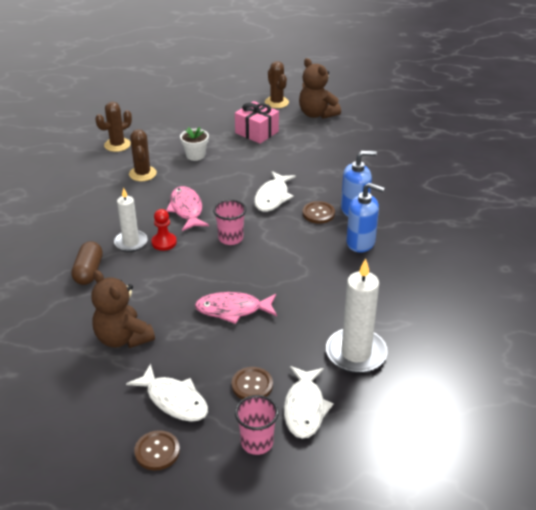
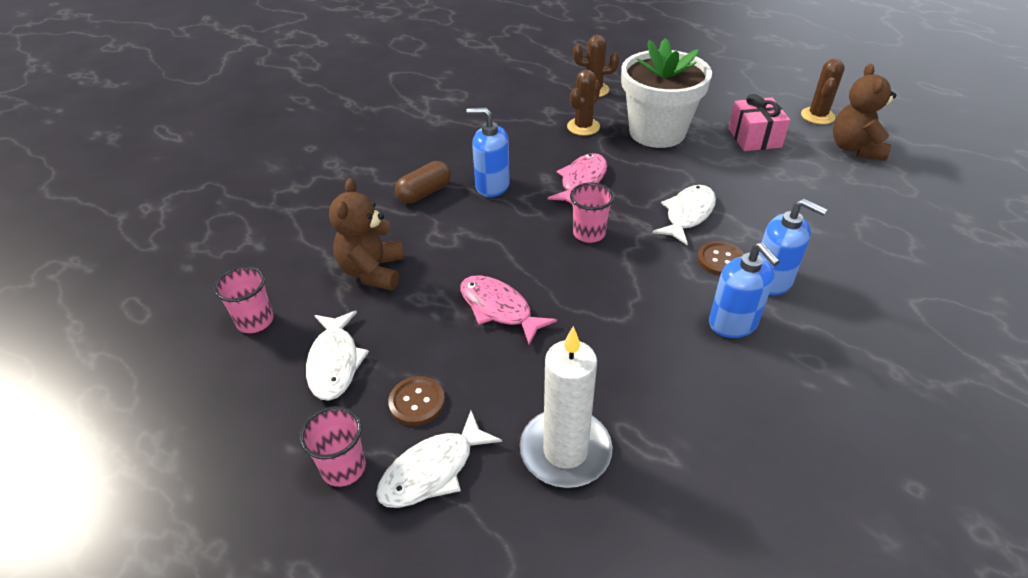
camera: 45 degrees right, 5 degrees up
white candle [114,188,148,252] -> blue soap dispenser [466,108,510,197]
brown button [134,430,180,471] -> none
red pawn [151,209,177,251] -> none
white flower pot [180,127,209,161] -> white flower pot [621,38,712,148], size x2.35
white fish [254,171,296,212] -> white fish turned 150 degrees clockwise [652,185,716,245]
none -> pink cup [214,266,274,333]

